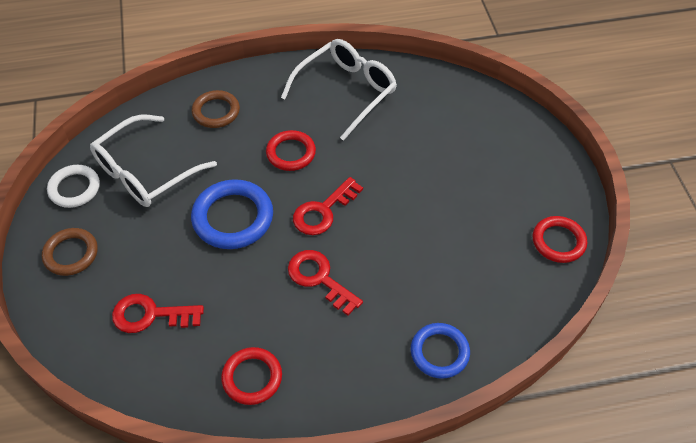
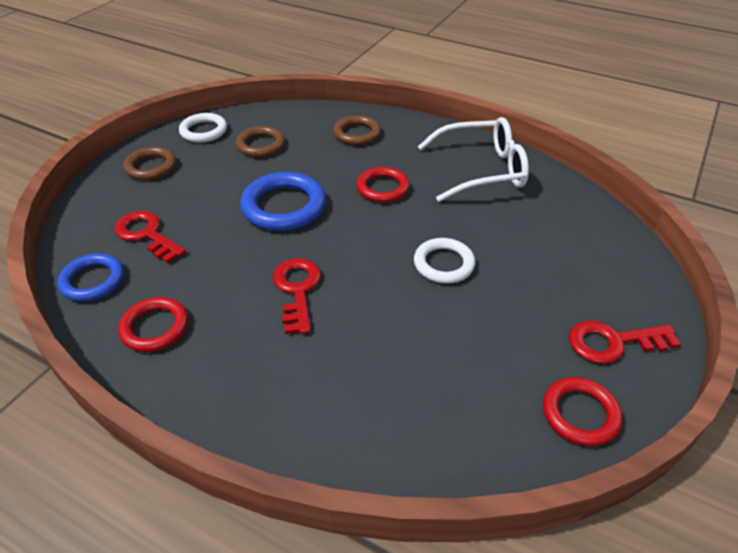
camera: 40 degrees right, 10 degrees down
white glasses [90,114,217,207] -> brown ring [236,126,285,157]
red key [293,177,363,235] -> red key moved to [569,320,681,364]
blue ring [411,323,470,379] -> blue ring moved to [57,253,124,301]
none -> white ring [414,238,475,284]

